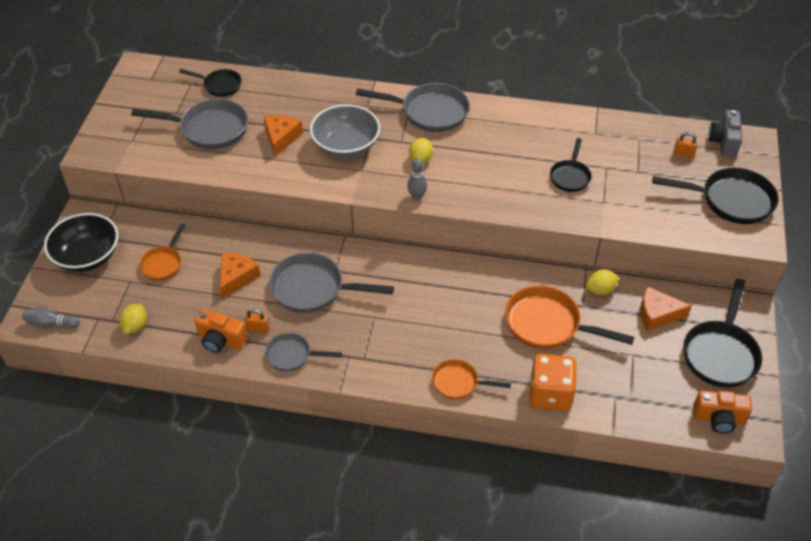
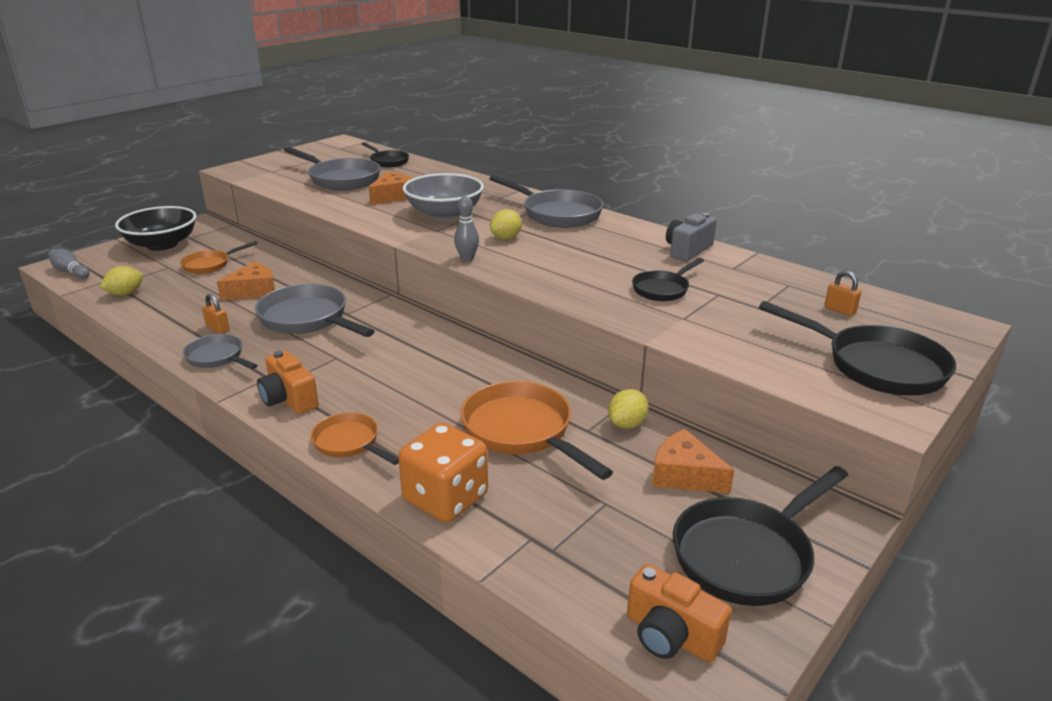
camera: 30 degrees right, 20 degrees down
orange camera [195,309,247,353] -> orange camera moved to [257,351,319,414]
yellow lemon [586,269,619,295] -> yellow lemon turned 60 degrees counterclockwise [608,389,649,429]
grey camera [708,110,742,157] -> grey camera moved to [666,213,717,261]

